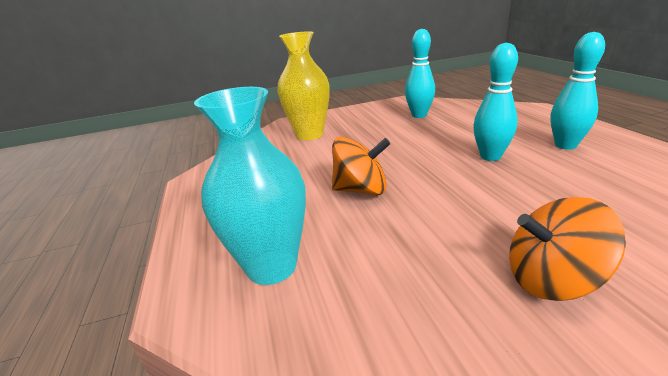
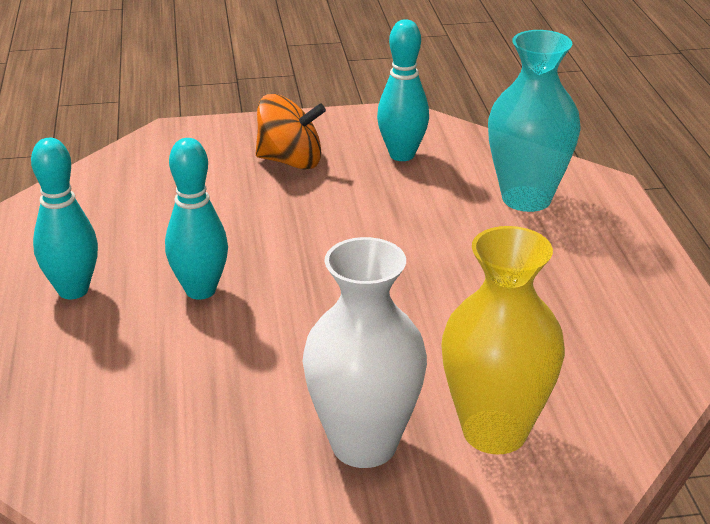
camera: 175 degrees left, 5 degrees up
orange spinning top [332,137,390,196] -> none
turquoise bowling pin [405,29,435,118] -> turquoise bowling pin moved to [377,19,429,161]
none -> white vase [303,237,427,468]

